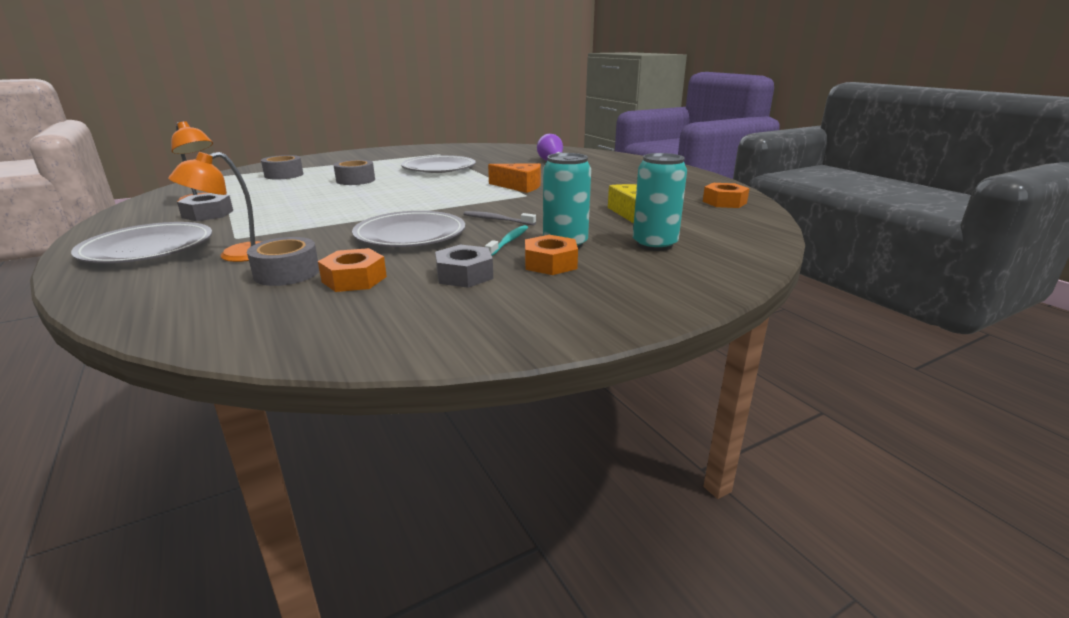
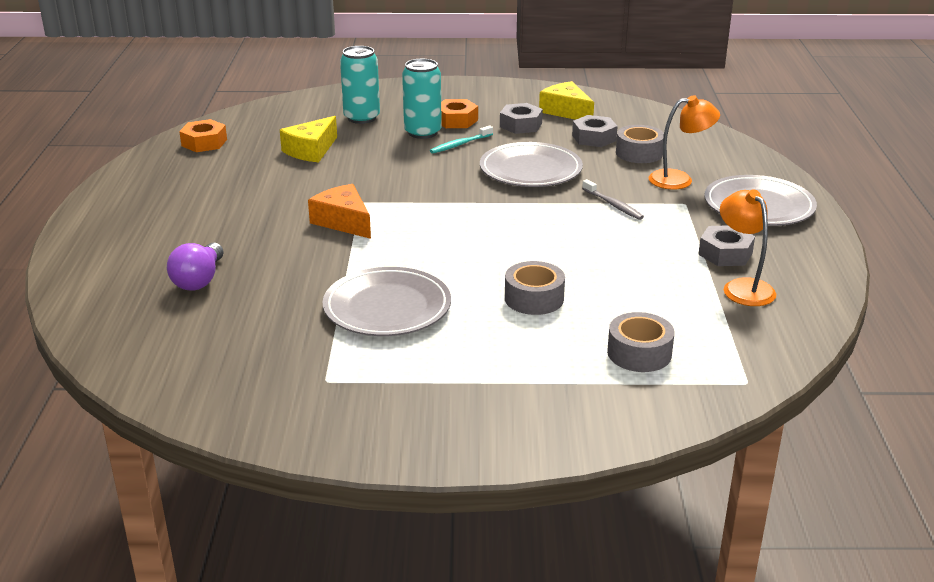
camera: 150 degrees left, 5 degrees up
orange nut [318,248,387,292] -> grey nut [572,115,618,147]
grey toothbrush [463,211,536,225] -> grey toothbrush moved to [582,179,644,220]
none -> yellow cheese [539,81,594,120]

